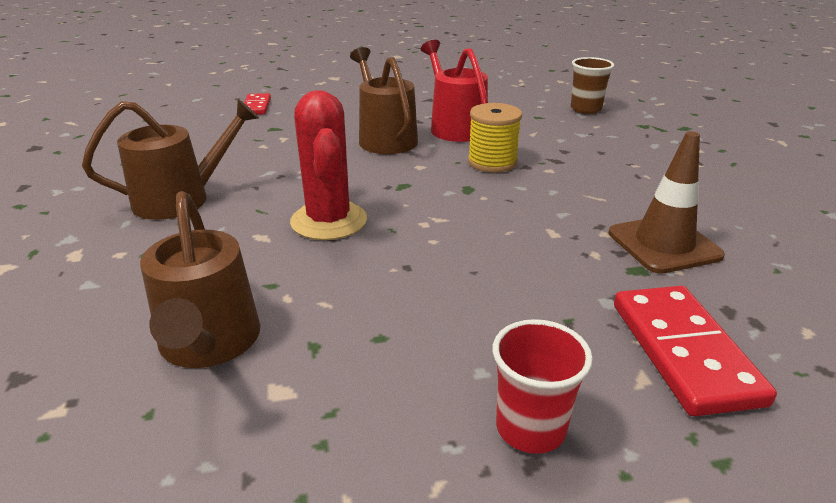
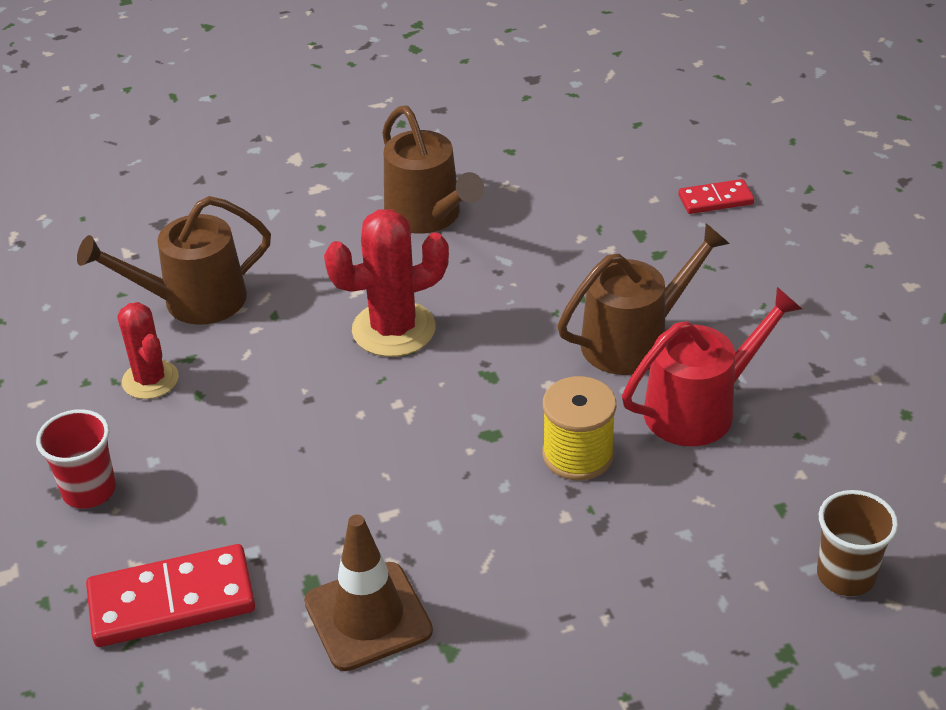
camera: 85 degrees right, 10 degrees up
none -> red cactus [117,302,179,399]

